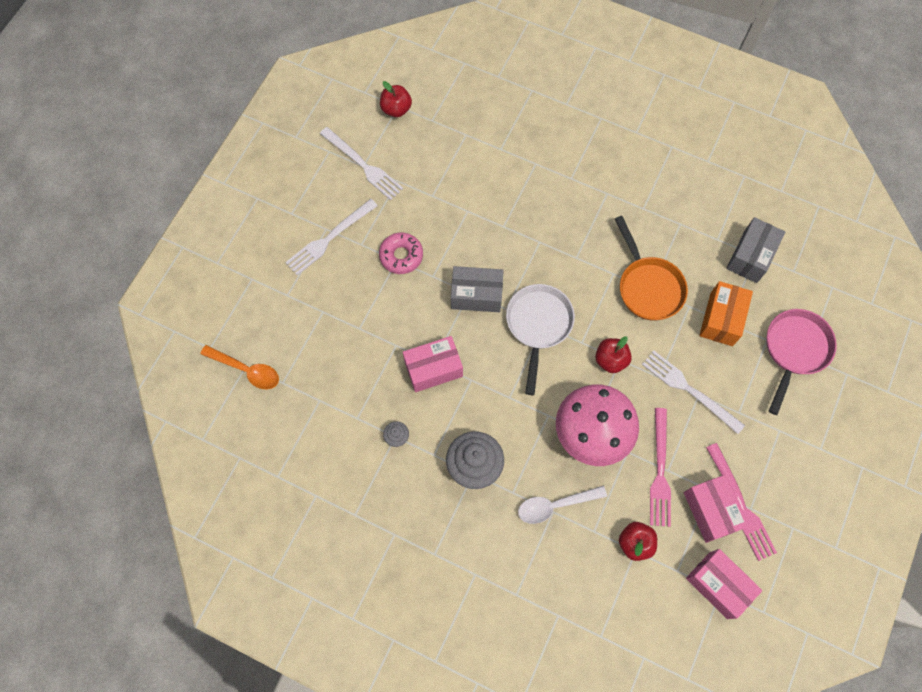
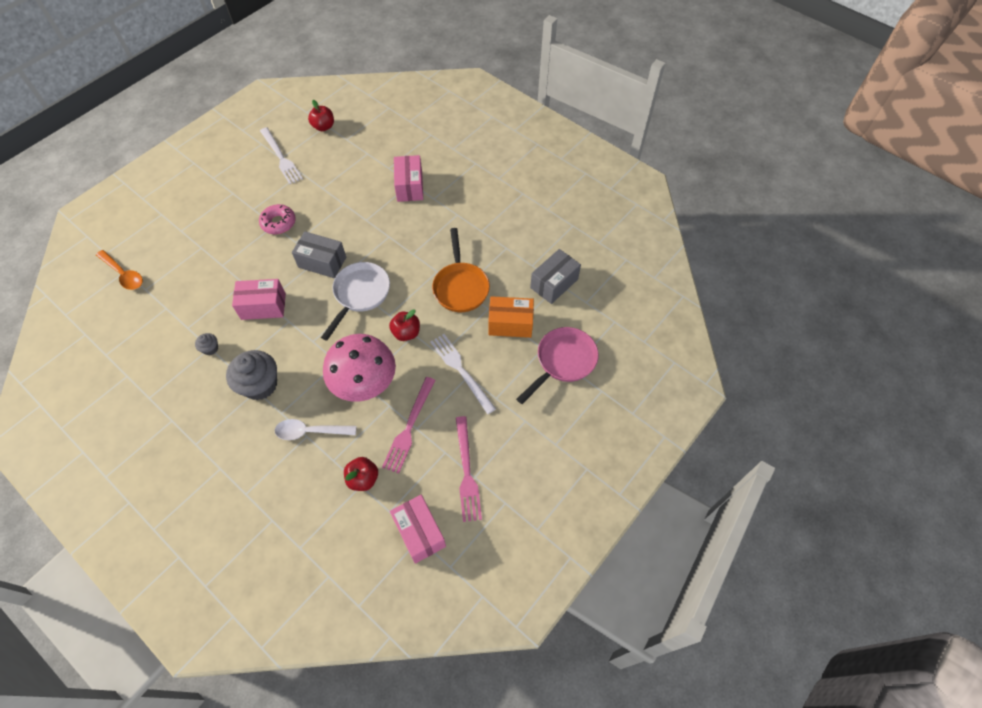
camera: 15 degrees right, 10 degrees down
white fork [285,199,378,275] -> none
pink box [684,475,749,543] -> pink box moved to [394,155,423,202]
orange box [699,281,753,346] -> orange box turned 60 degrees clockwise [488,296,534,338]

